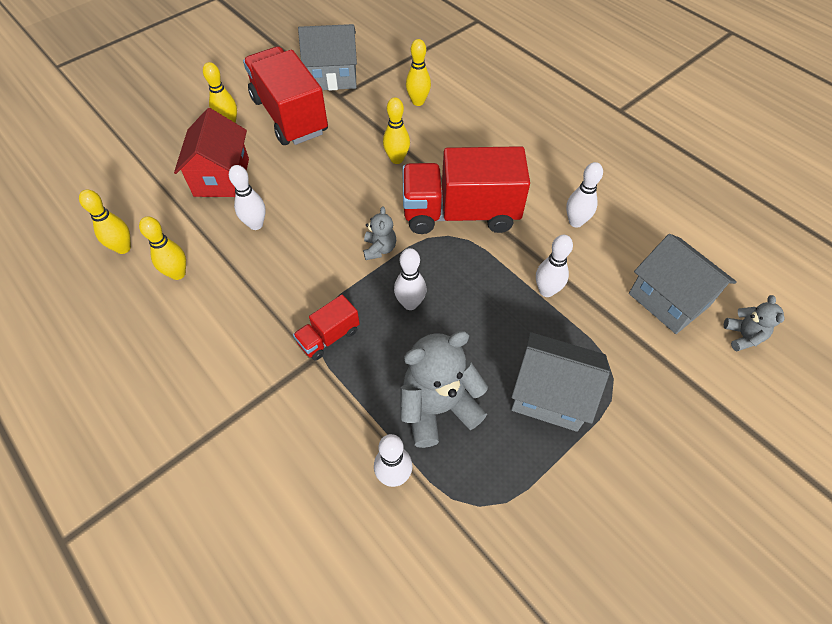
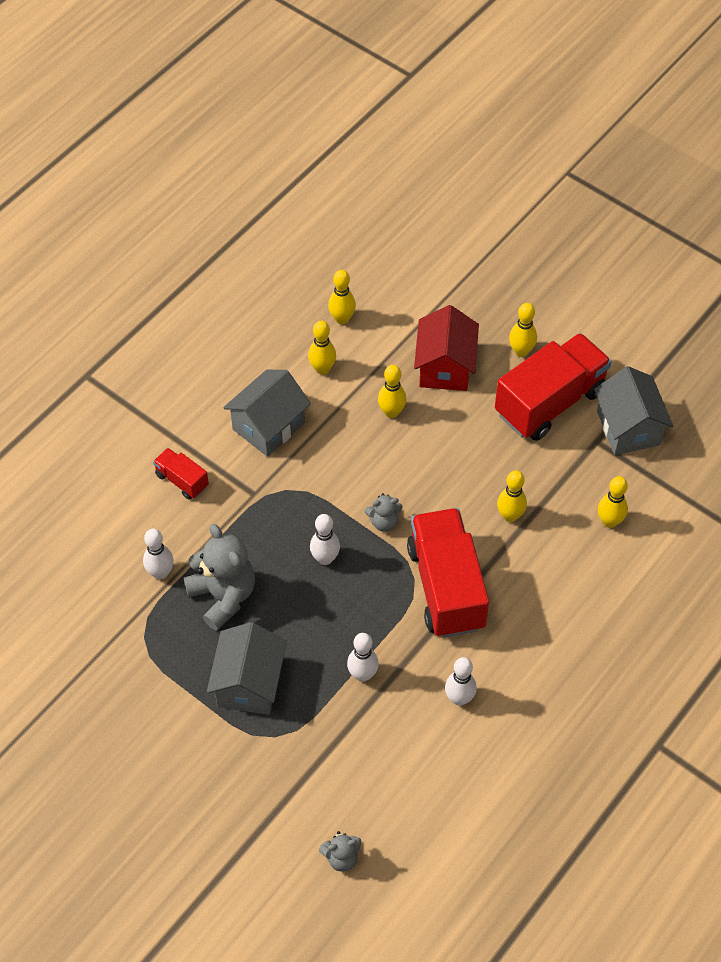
camera: 80 degrees right, 0 degrees up
red house [174,108,249,197] -> red house turned 75 degrees counterclockwise [414,305,479,391]
white bowling pin [229,165,266,230] -> yellow bowling pin [378,365,406,418]
red truck [293,295,360,361] -> red truck moved to [153,448,209,500]
grey house [629,234,737,334] -> grey house moved to [223,370,311,457]

